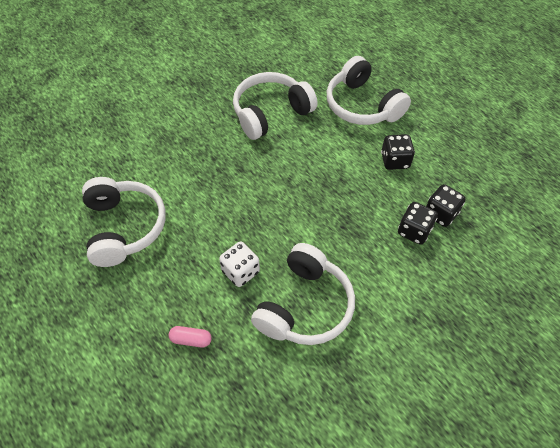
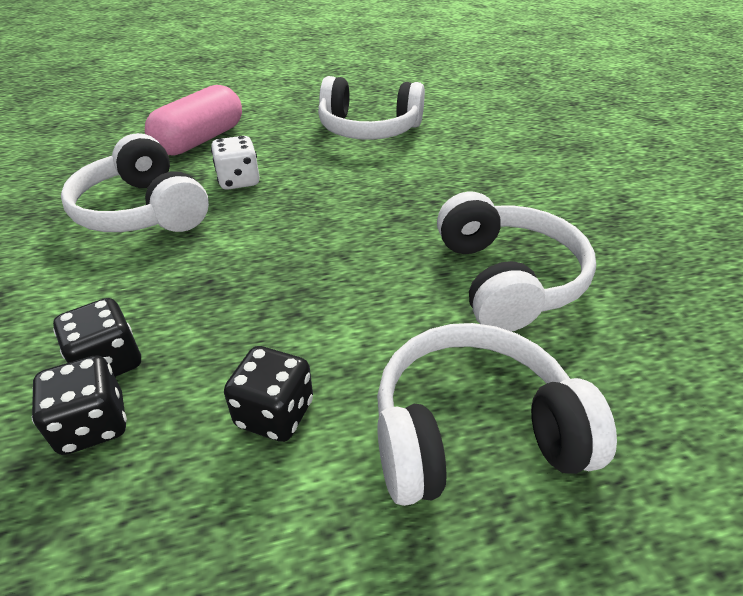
camera: 115 degrees right, 15 degrees down
pink capsule [169,326,212,348] -> pink capsule [145,85,242,156], size x2.35

